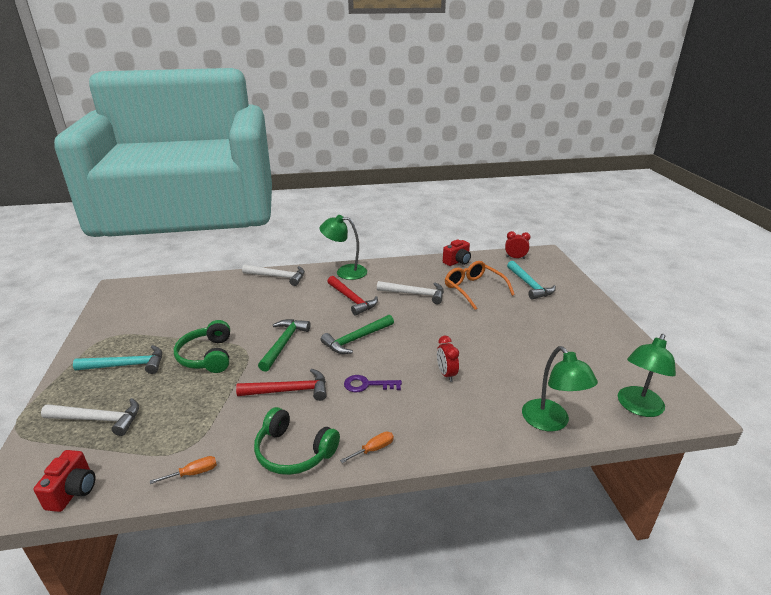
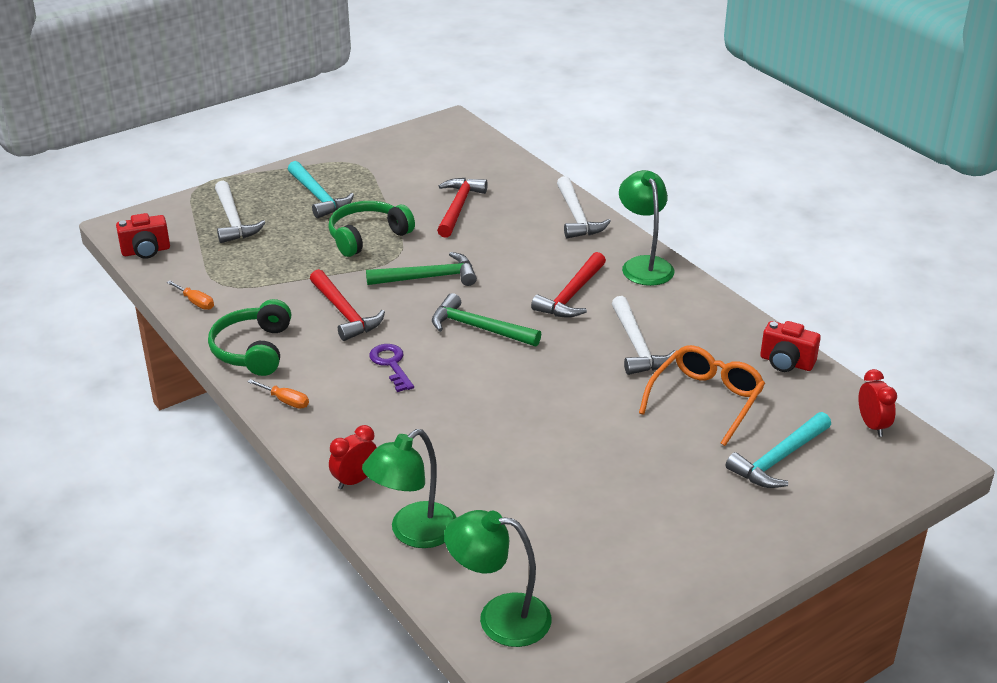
camera: 65 degrees right, 5 degrees up
red clock [437,336,459,382] -> red clock moved to [329,425,377,490]
none -> red hammer [437,178,488,238]

